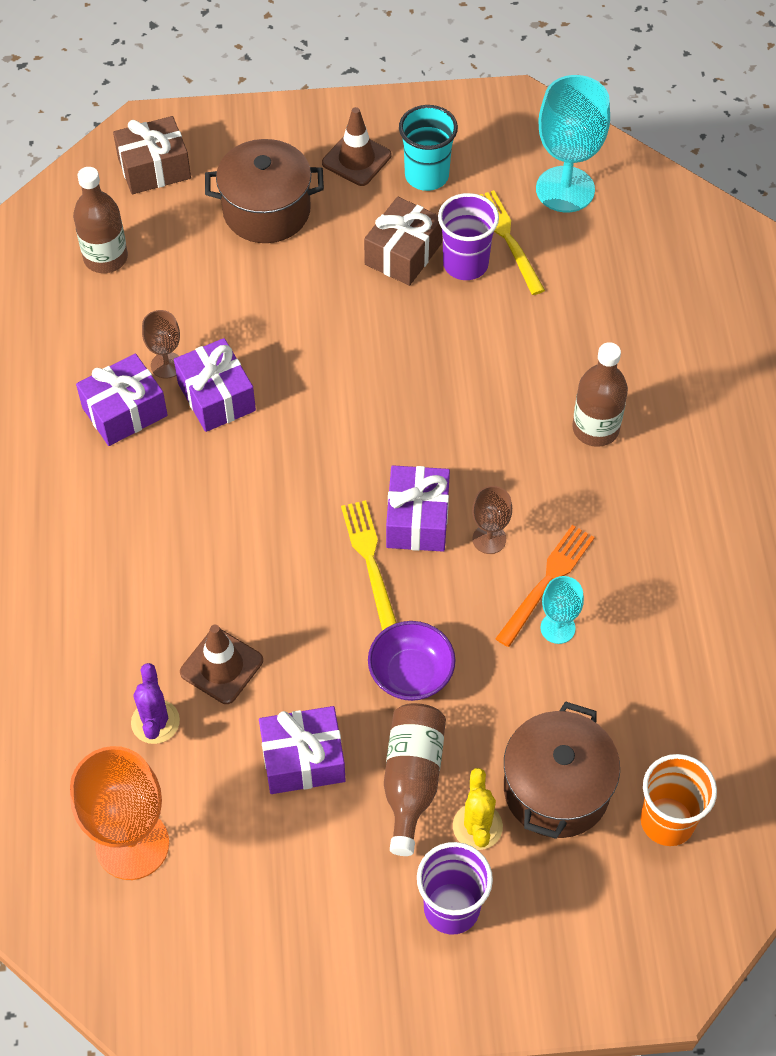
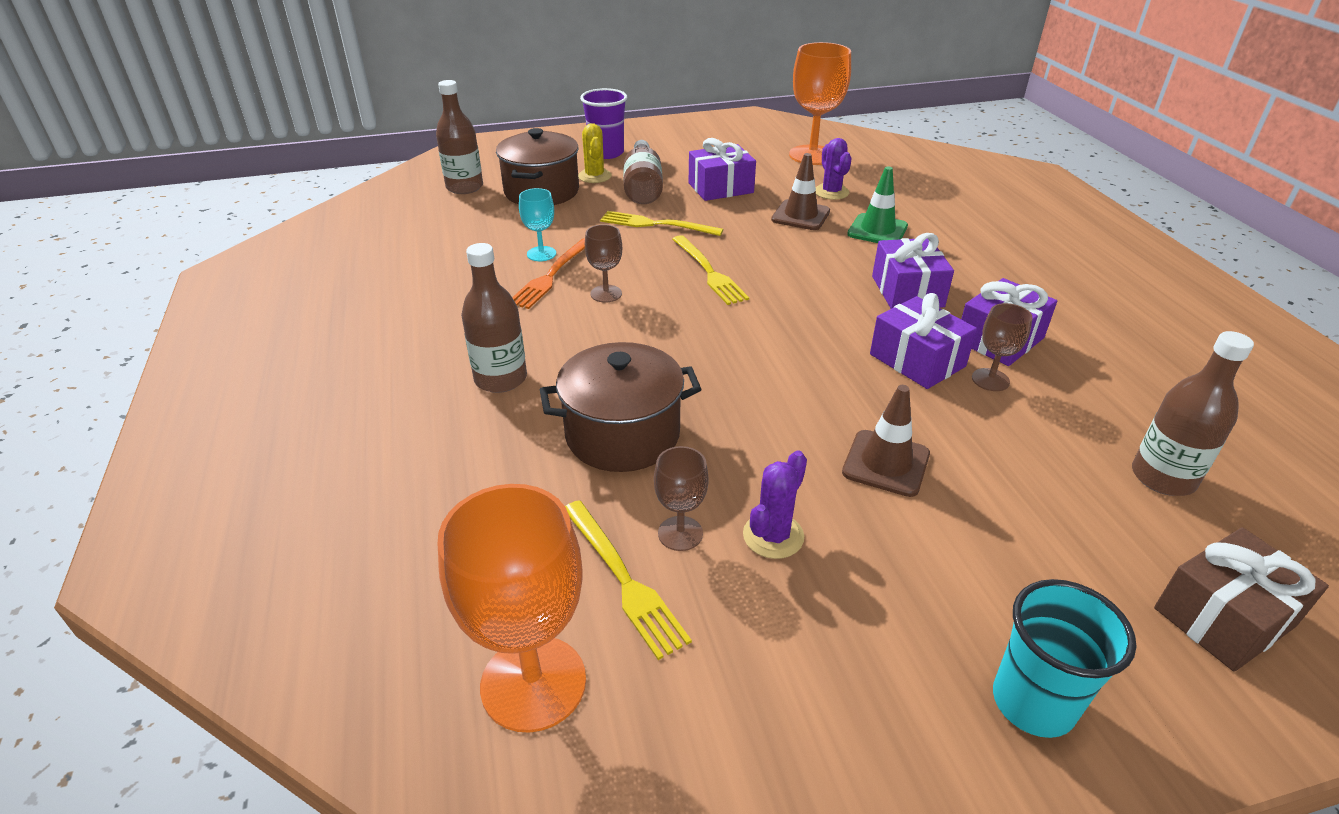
camera: 170 degrees right, 20 degrees down
brown pot [205,139,324,243] -> brown pot moved to [540,342,702,472]
brown traffic cone [322,107,391,186] -> brown traffic cone moved to [842,385,930,497]
brown gift [364,197,442,286] -> purple cactus [743,451,807,559]
purple bowl [368,621,455,701] -> yellow fork [600,211,723,236]
purple gift [386,465,450,552] -> purple gift moved to [872,233,954,309]
turquoise cup [399,105,458,191] -> turquoise cup moved to [993,579,1136,738]
purple cup [438,193,499,280] -> brown goblet [654,446,709,551]
turquoise goblet [536,75,610,212] -> orange goblet [438,484,586,733]
orange cup [641,754,717,846] -> brown bottle [436,80,483,194]
none -> green traffic cone [847,166,908,243]

